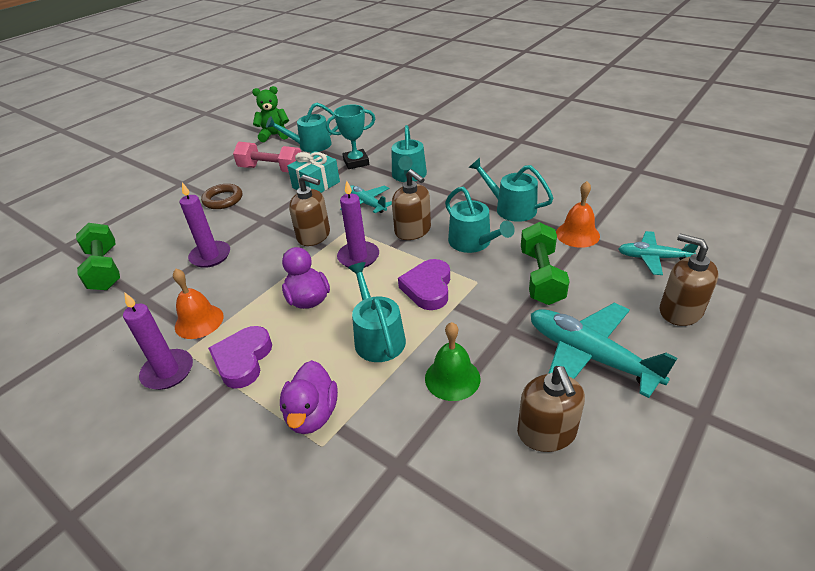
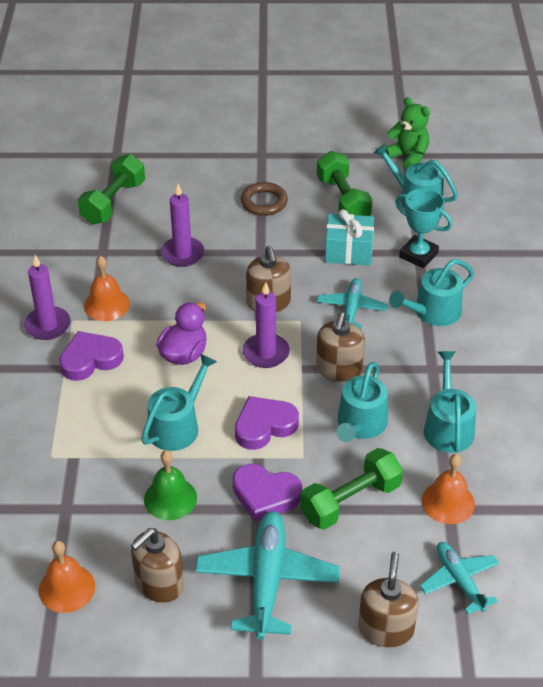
camera: 50 degrees right, 5 degrees up
pink dumbbell [233,142,301,173] -> green dumbbell [317,151,372,216]
purple duck [280,360,338,434] -> none
none -> orange bell [39,541,95,613]
none -> purple heart [233,464,302,522]

